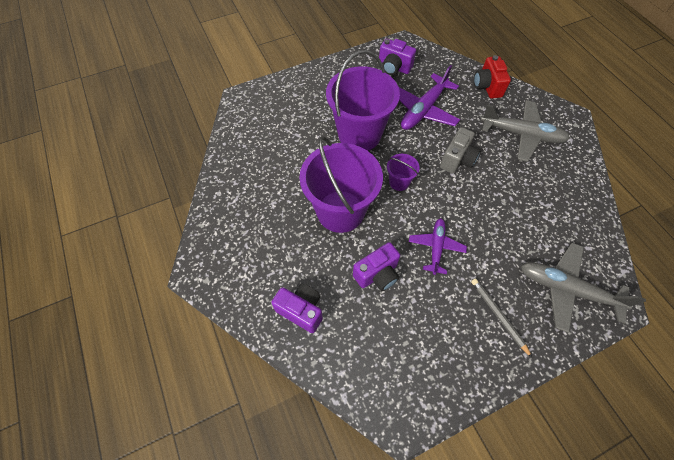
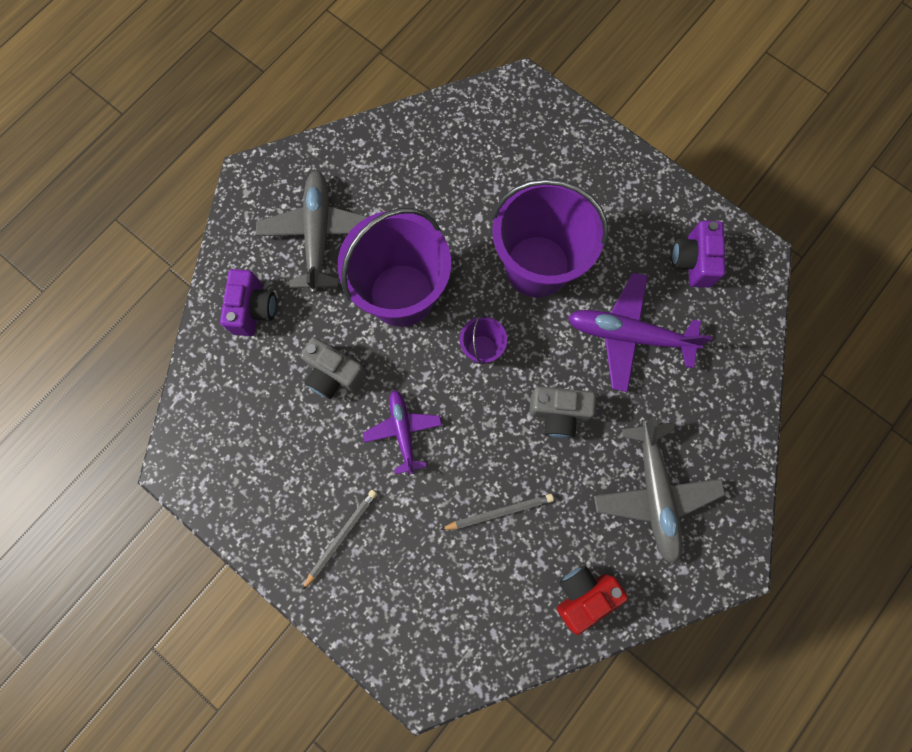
camera: 65 degrees right, 15 degrees up
purple camera [353,242,400,291] -> grey camera [300,337,367,399]
purple plane [409,218,467,275] -> purple plane turned 90 degrees counterclockwise [363,390,442,474]
red camera [474,55,511,99] -> red camera moved to [557,566,628,635]
grey plane [521,243,646,333] -> grey plane moved to [256,170,367,293]
none -> grey pencil [440,494,554,530]

